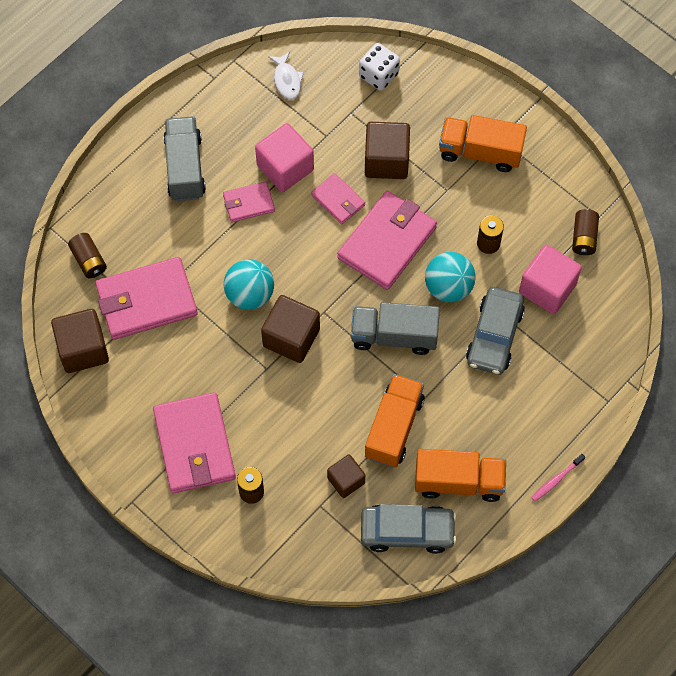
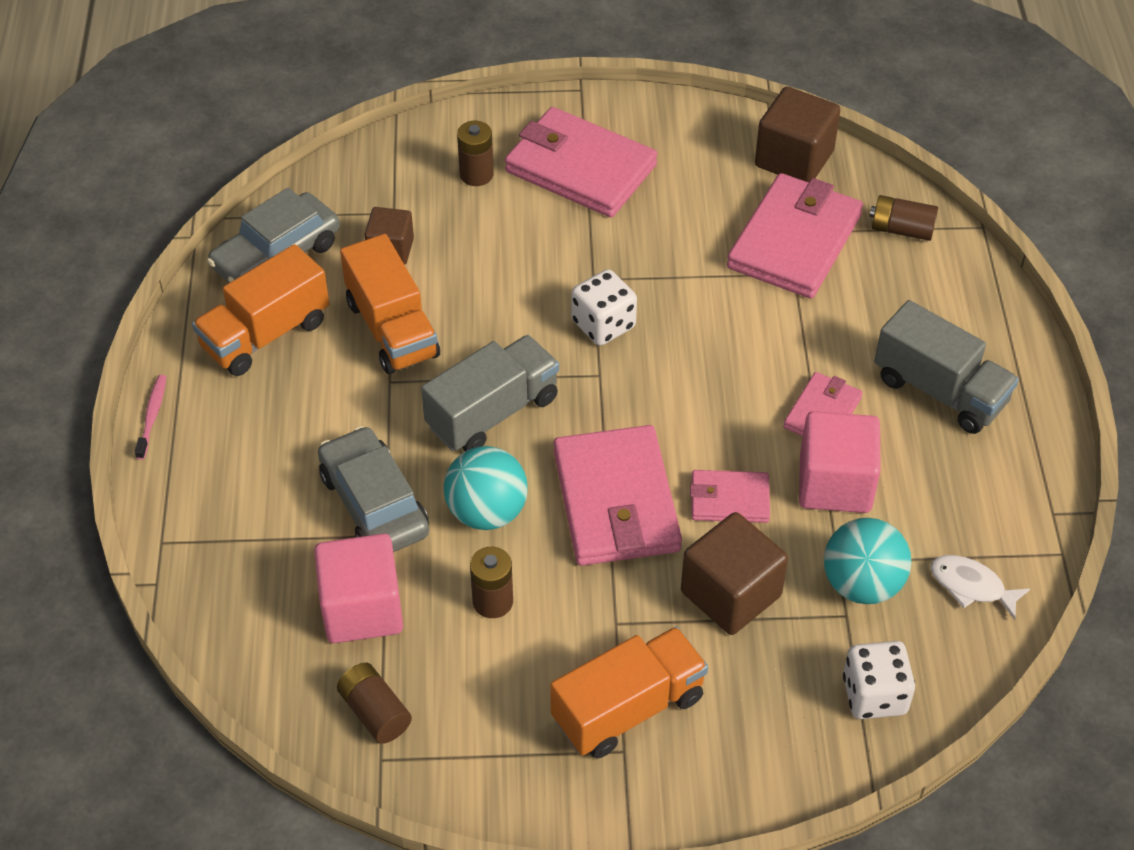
camera: 135 degrees right, 15 degrees down
turquoise ball [224,259,274,310] -> turquoise ball moved to [824,518,912,604]
brown cube [261,295,320,363] -> white dice [571,269,637,346]

